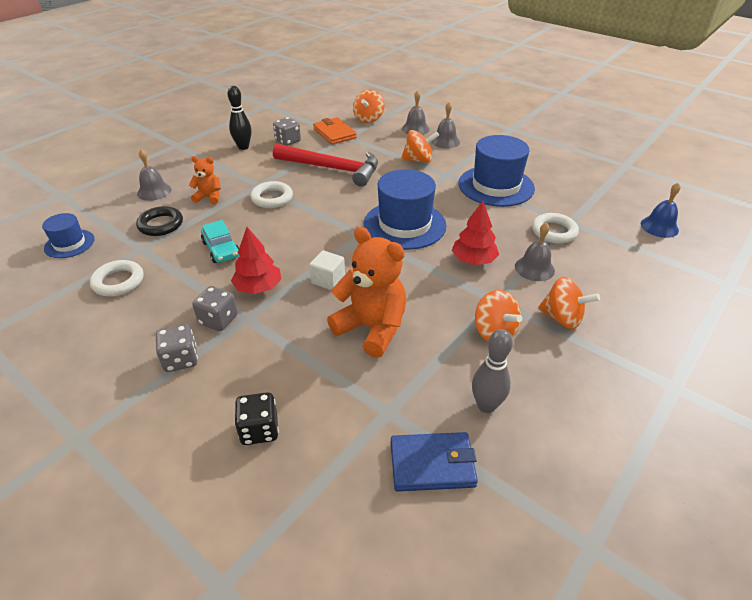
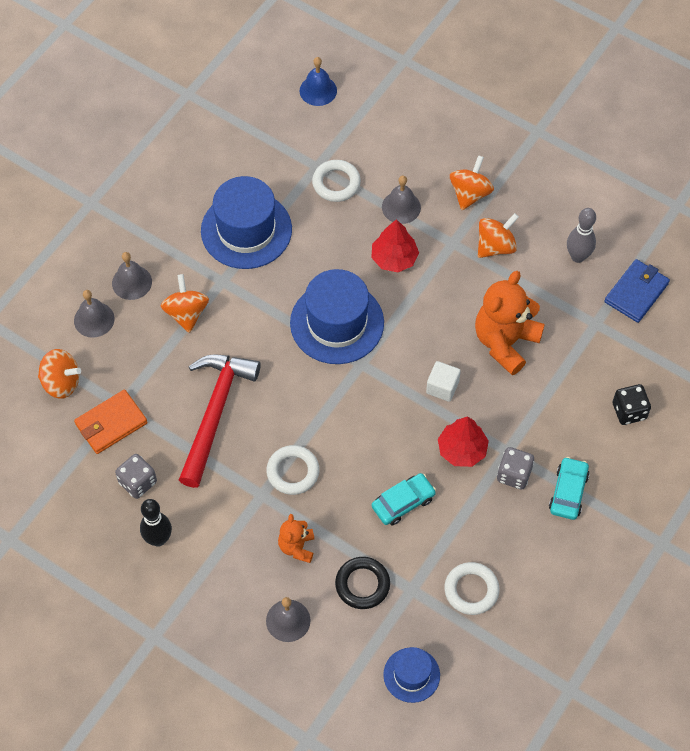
camera: 95 degrees left, 20 degrees up
grey dice [156,324,198,372] -> turquoise car [549,457,590,520]
blue wallet [391,432,478,492] -> blue wallet turned 45 degrees clockwise [604,259,670,323]

